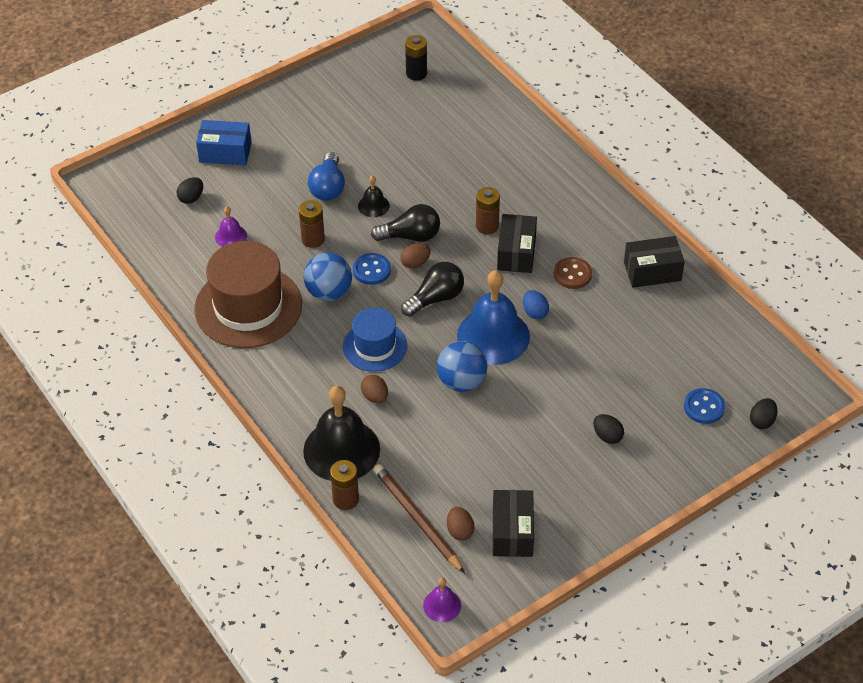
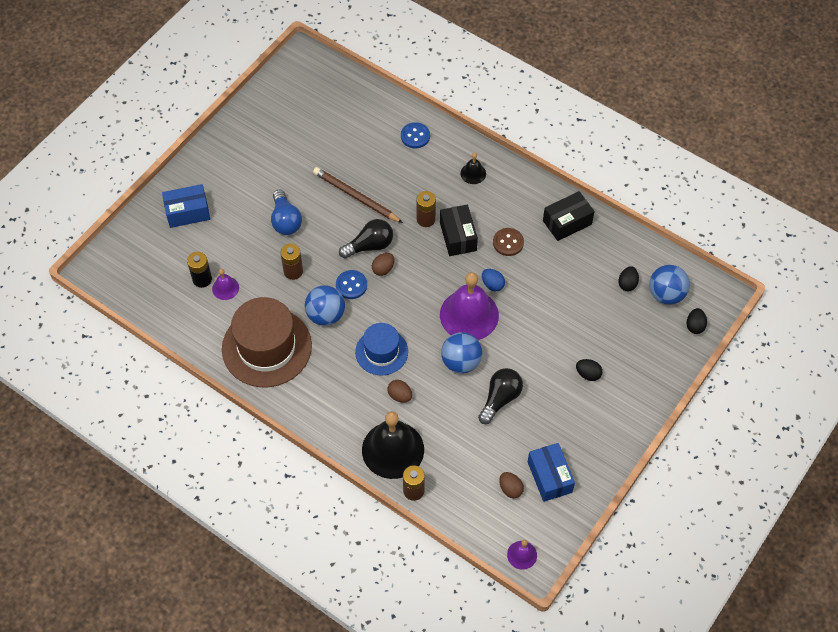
camera: 20 degrees left, 10 degrees up
black egg [177,177,203,204] -> black egg moved to [618,266,639,291]
black bell [358,175,390,217] -> black bell moved to [461,153,486,184]
brown pencil [373,464,465,573] -> brown pencil moved to [313,167,403,223]
black light bulb [401,262,464,317] -> black light bulb moved to [478,368,523,424]
black battery [405,35,427,81] -> black battery moved to [187,252,212,288]
blue bell [457,270,530,365] -> purple bell [440,272,499,340]
black box [493,490,534,557] -> blue box [528,443,575,502]
blue button [684,388,725,424] -> blue button moved to [401,122,430,149]
none -> blue ball [649,265,690,305]

